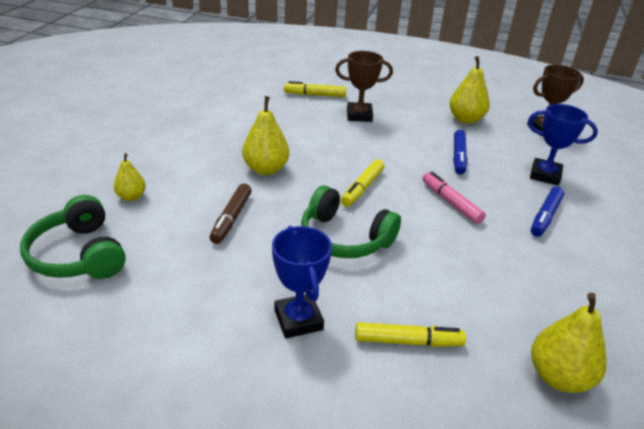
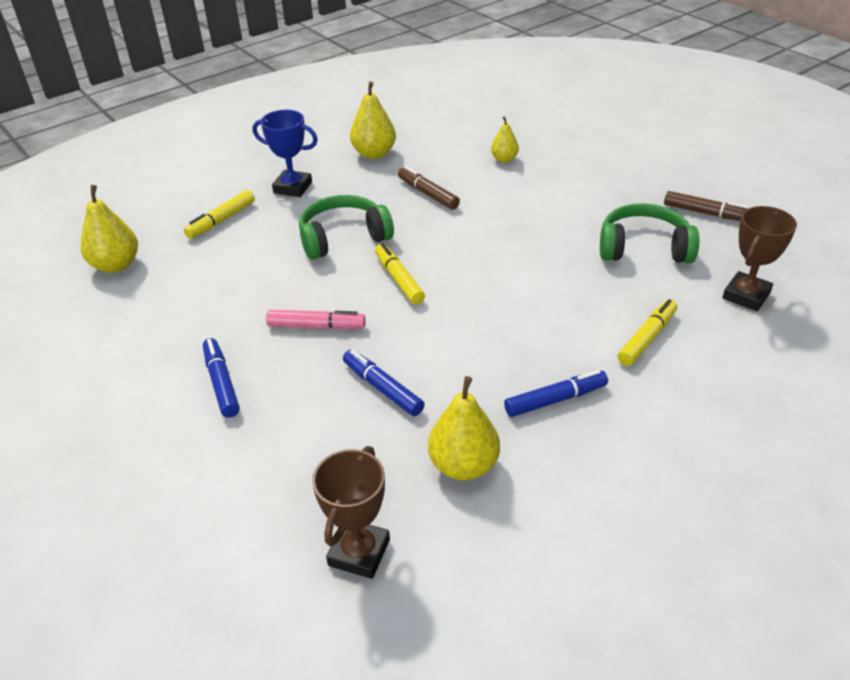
camera: 130 degrees right, 5 degrees up
green headphones [20,195,126,279] -> green headphones moved to [600,203,699,263]
yellow pear [242,96,289,175] -> yellow pear moved to [350,81,396,159]
brown trophy [335,51,393,122] -> brown trophy moved to [722,206,797,311]
blue trophy [528,104,598,186] -> none
none -> blue marker [504,370,608,417]
none -> brown marker [664,191,749,221]

